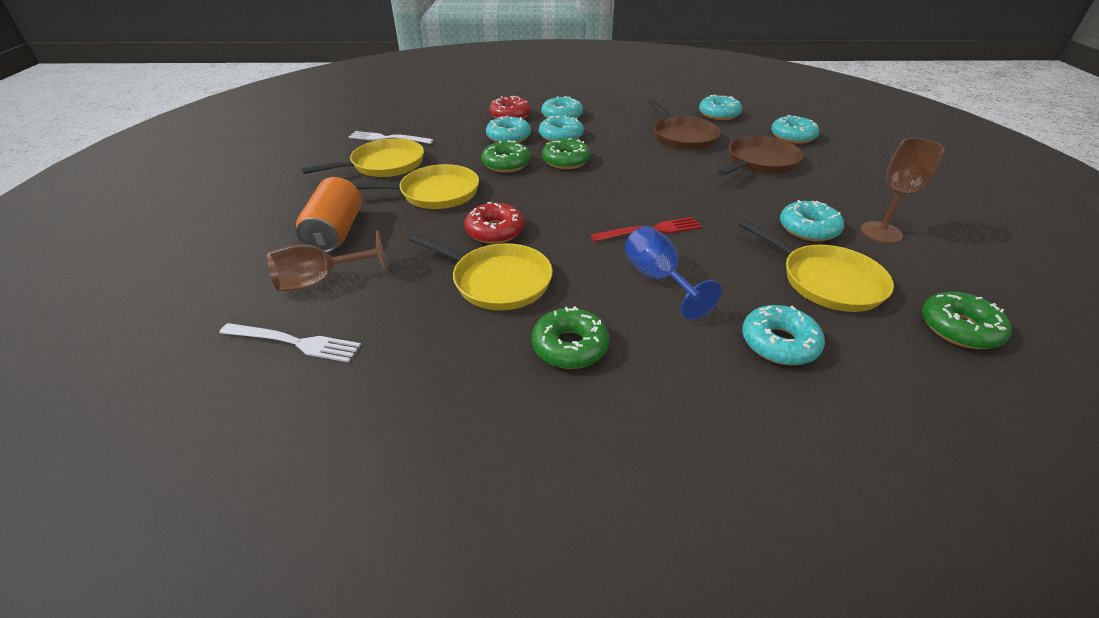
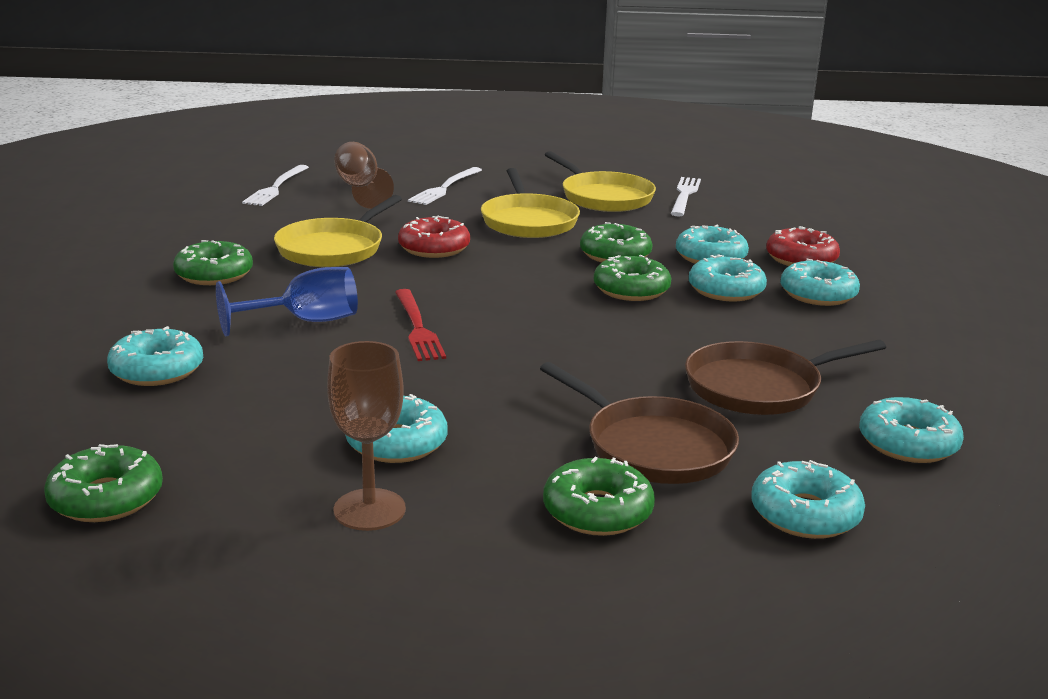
camera: 90 degrees right, 15 degrees down
orange can [296,177,362,253] -> white fork [408,167,482,205]
yellow pan [739,220,894,312] -> none
none -> green donut [543,457,655,536]

